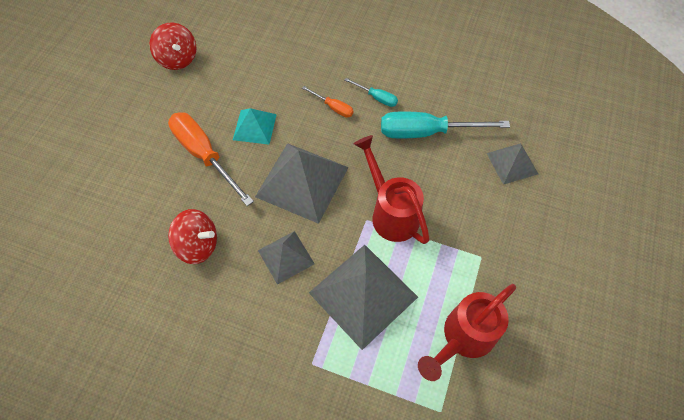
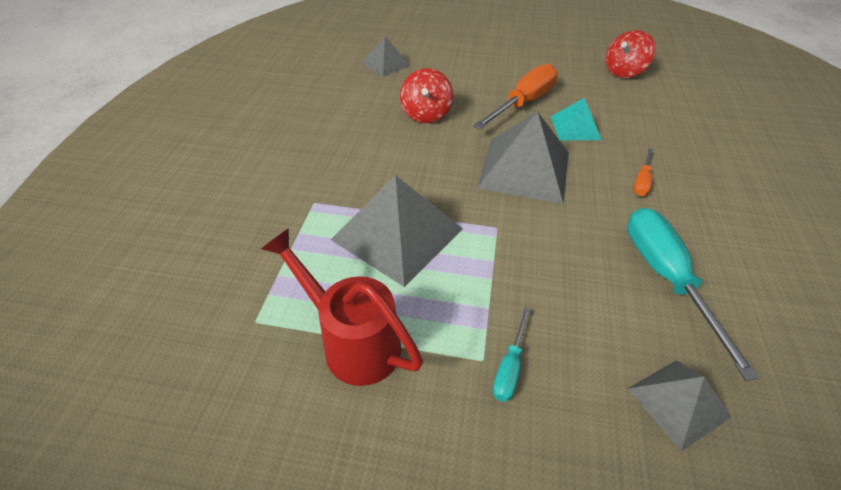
camera: 80 degrees right, 15 degrees down
grey pyramid [258,231,315,285] -> grey pyramid moved to [362,36,411,77]
turquoise screwdriver [344,78,398,107] -> turquoise screwdriver moved to [493,307,530,402]
red watering can [354,135,430,244] -> none

